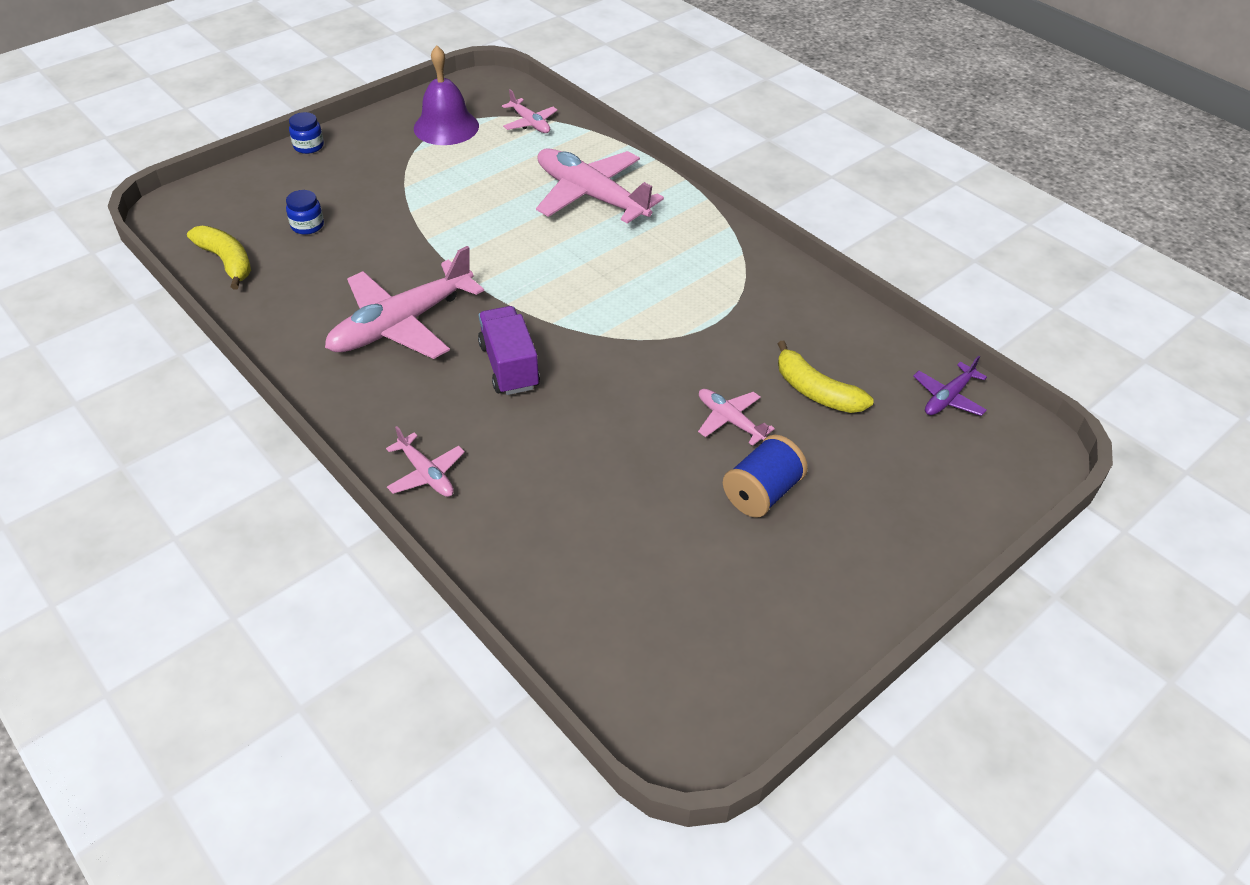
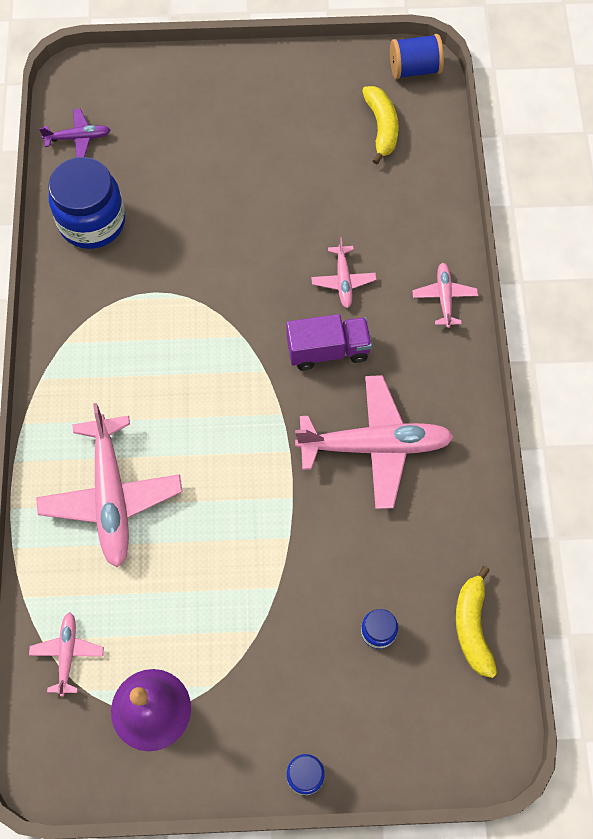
camera: 140 degrees left, 20 degrees up
purple truck [478,306,540,395] -> purple truck turned 120 degrees counterclockwise [286,314,372,370]
pink plane [698,389,775,446] -> pink plane moved to [311,237,377,308]
blue spool [723,435,808,518] -> blue spool moved to [390,34,444,79]
yellow banana [778,341,874,413] -> yellow banana moved to [362,86,399,165]
none -> blue jar [49,157,125,249]

